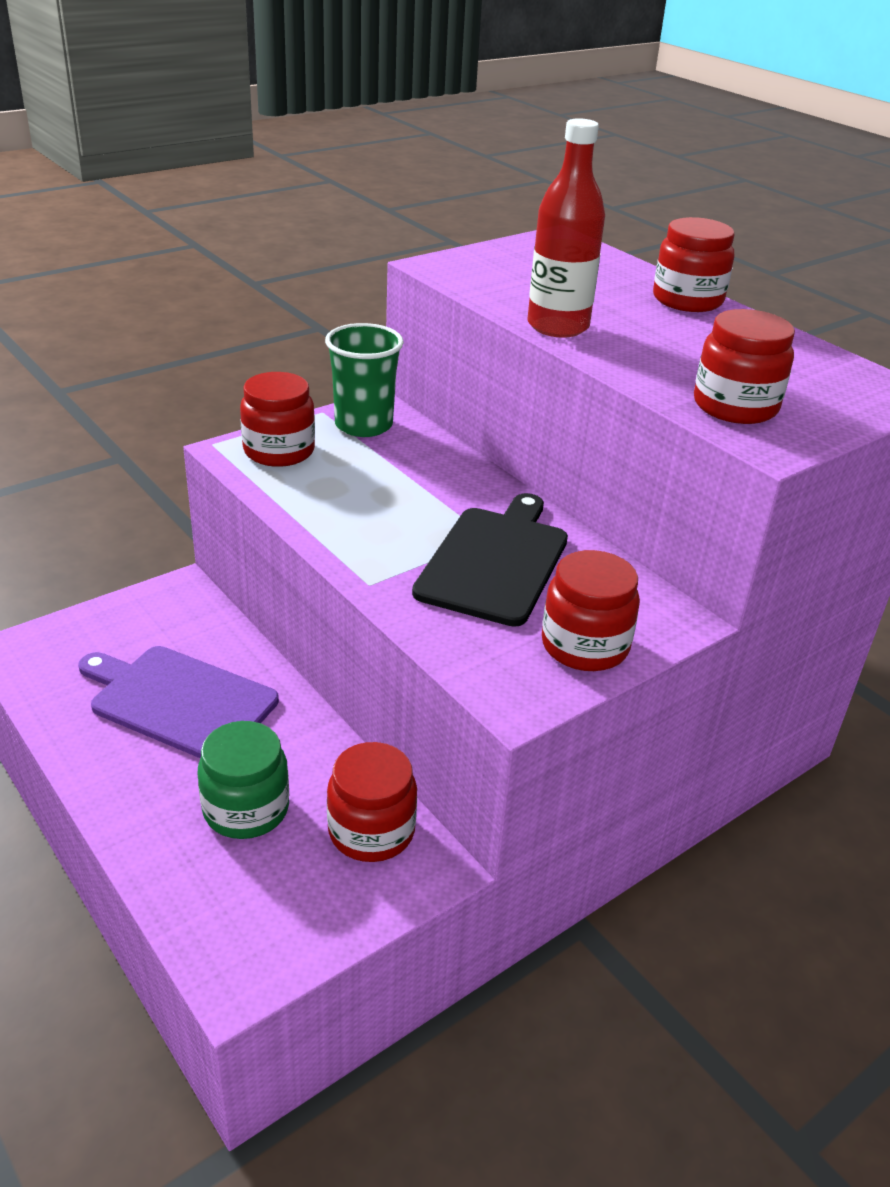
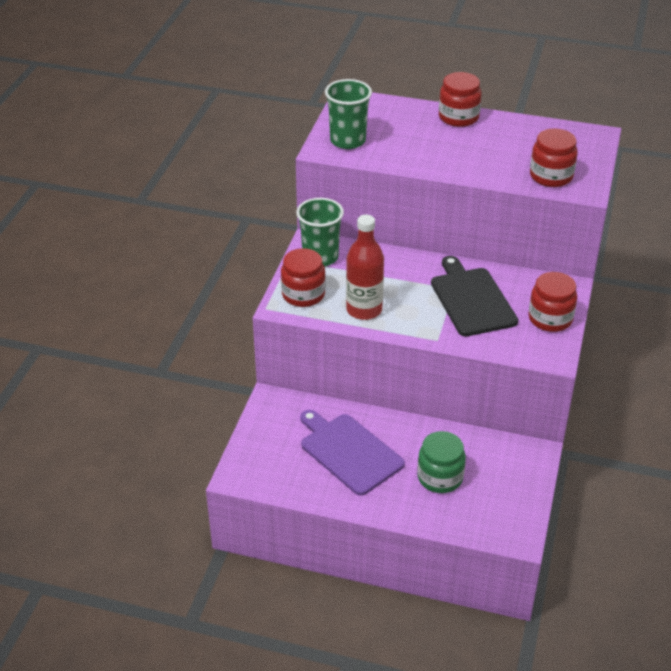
camera: 35 degrees left, 5 degrees up
purple cutting board [78,646,279,758] -> purple cutting board turned 60 degrees clockwise [300,410,405,496]
red jar [327,742,417,862] -> none
red bottle [528,118,605,338] -> red bottle moved to [346,215,384,320]
none -> green cup [325,79,372,149]

